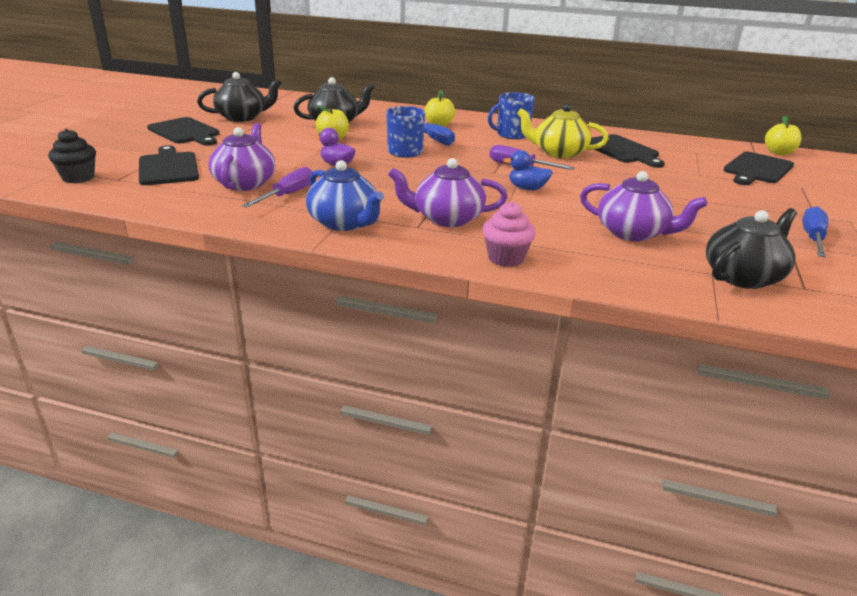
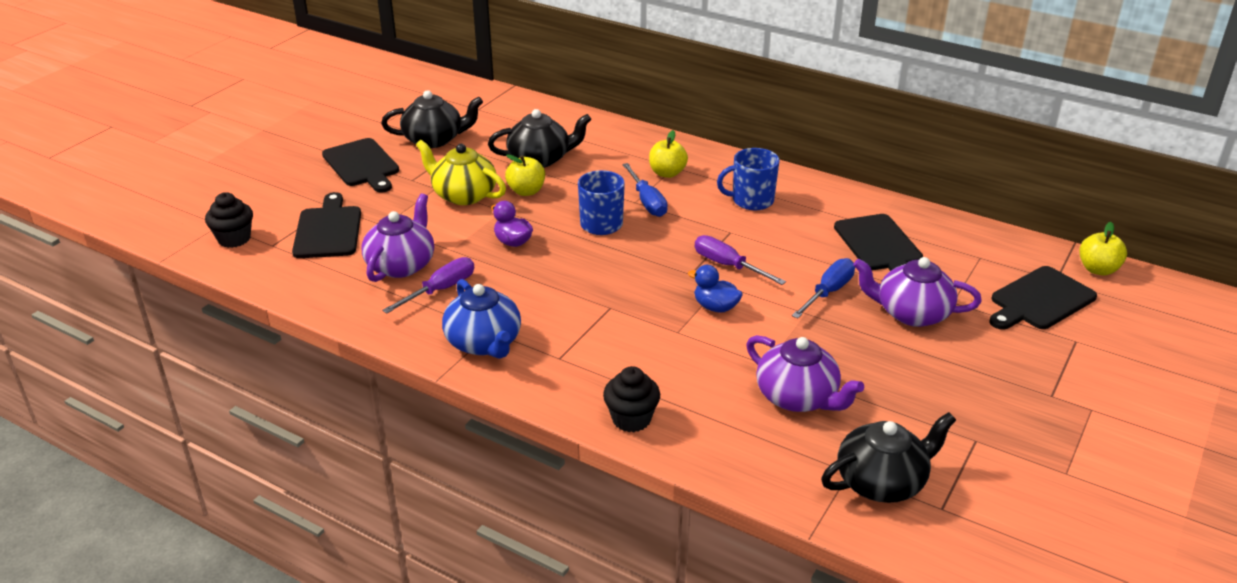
camera: 15 degrees right, 5 degrees up
purple teapot [388,158,507,227] -> purple teapot moved to [853,257,982,327]
pink cupcake [483,201,536,267] -> black cupcake [603,366,660,432]
yellow teapot [517,104,609,158] -> yellow teapot moved to [416,140,506,205]
blue screwdriver [802,206,828,258] -> blue screwdriver moved to [792,258,855,318]

